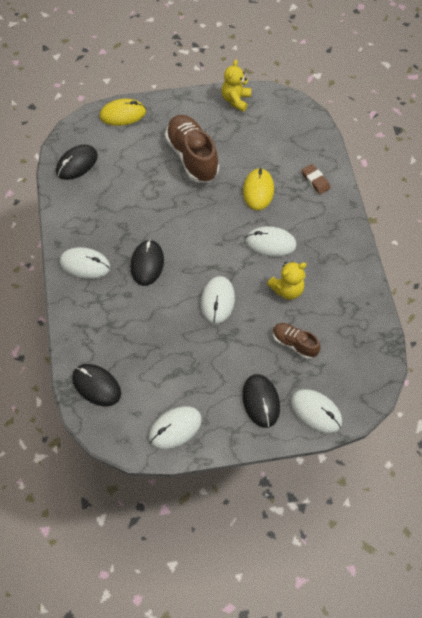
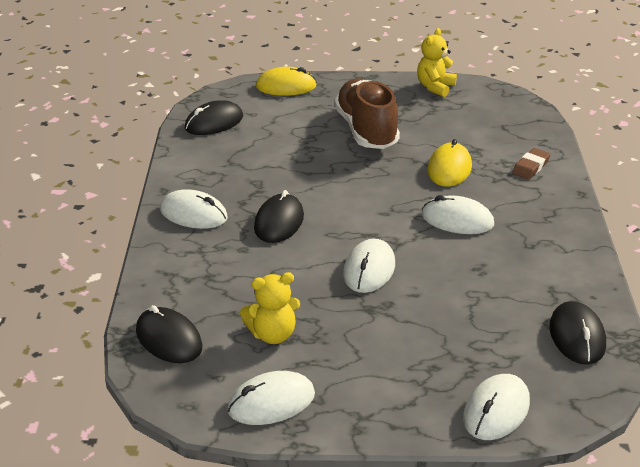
camera: 10 degrees right, 25 degrees down
black mouse [242,374,280,428] -> black mouse moved to [549,301,606,365]
yellow teddy bear [267,261,307,300] -> yellow teddy bear moved to [240,272,300,344]
brown shoe [273,323,321,359] -> none
white mouse [291,389,342,433] -> white mouse turned 75 degrees clockwise [463,374,530,440]
brown eraser [302,164,330,194] -> brown eraser turned 60 degrees clockwise [512,148,551,180]

